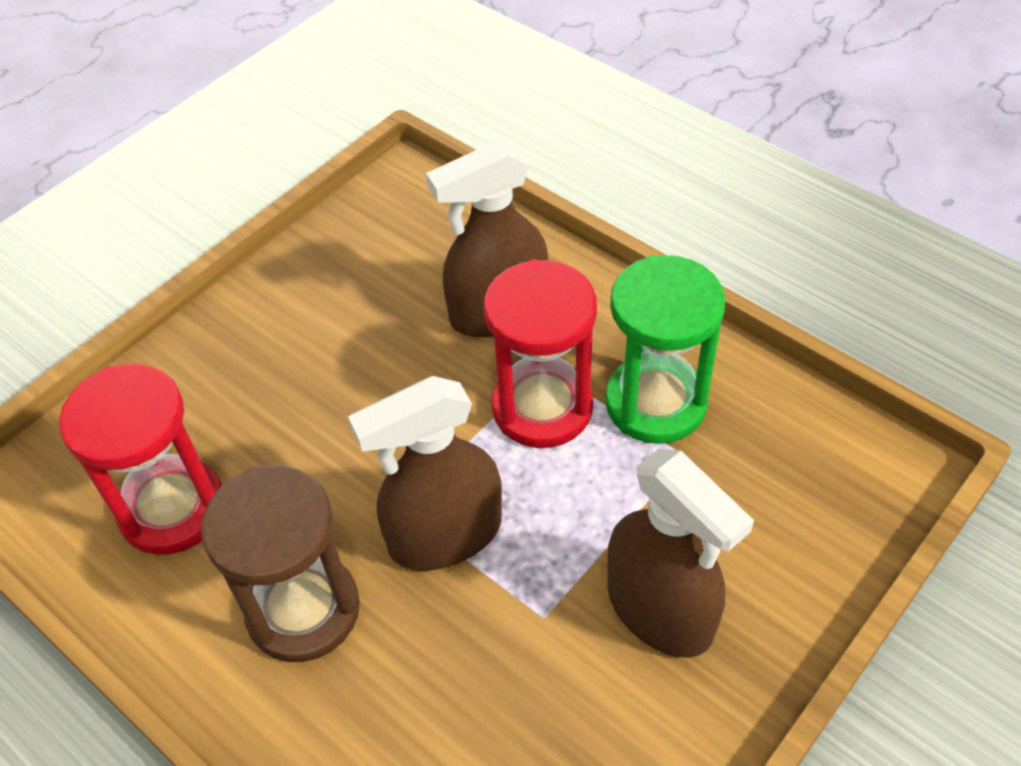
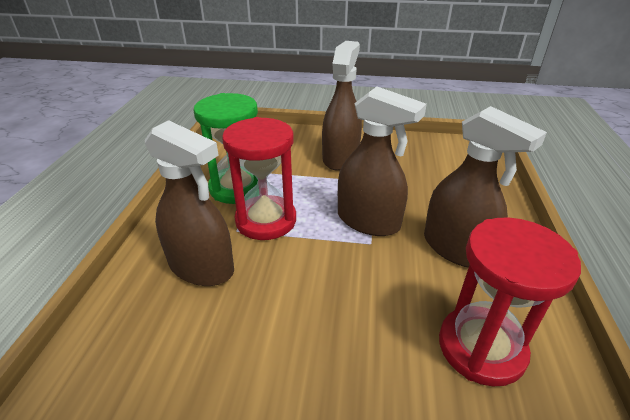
camera: 125 degrees left, 15 degrees down
brown hourglass [201,465,360,662] -> brown spray bottle [424,106,547,268]

